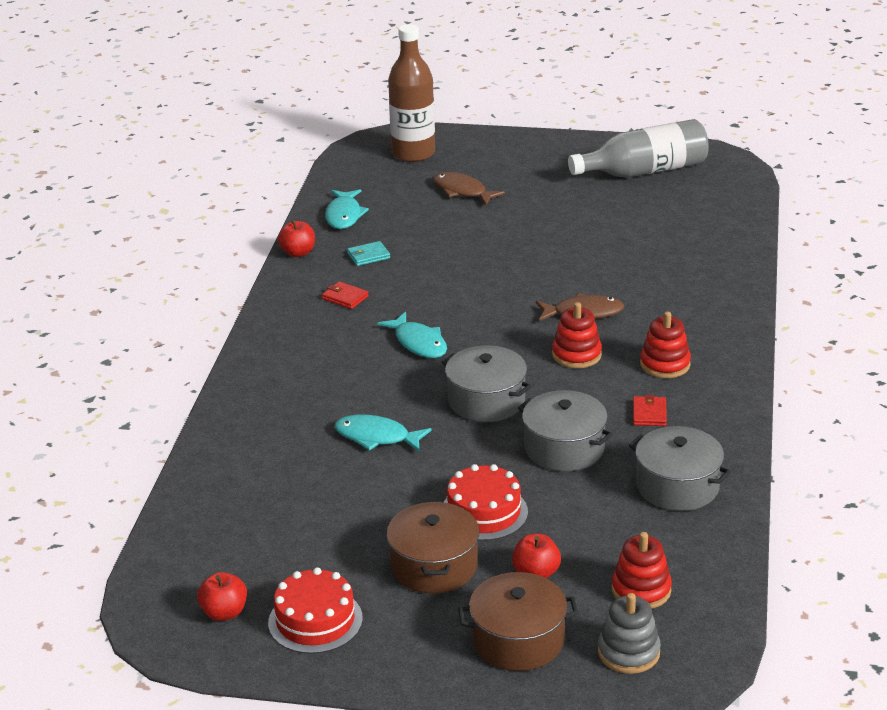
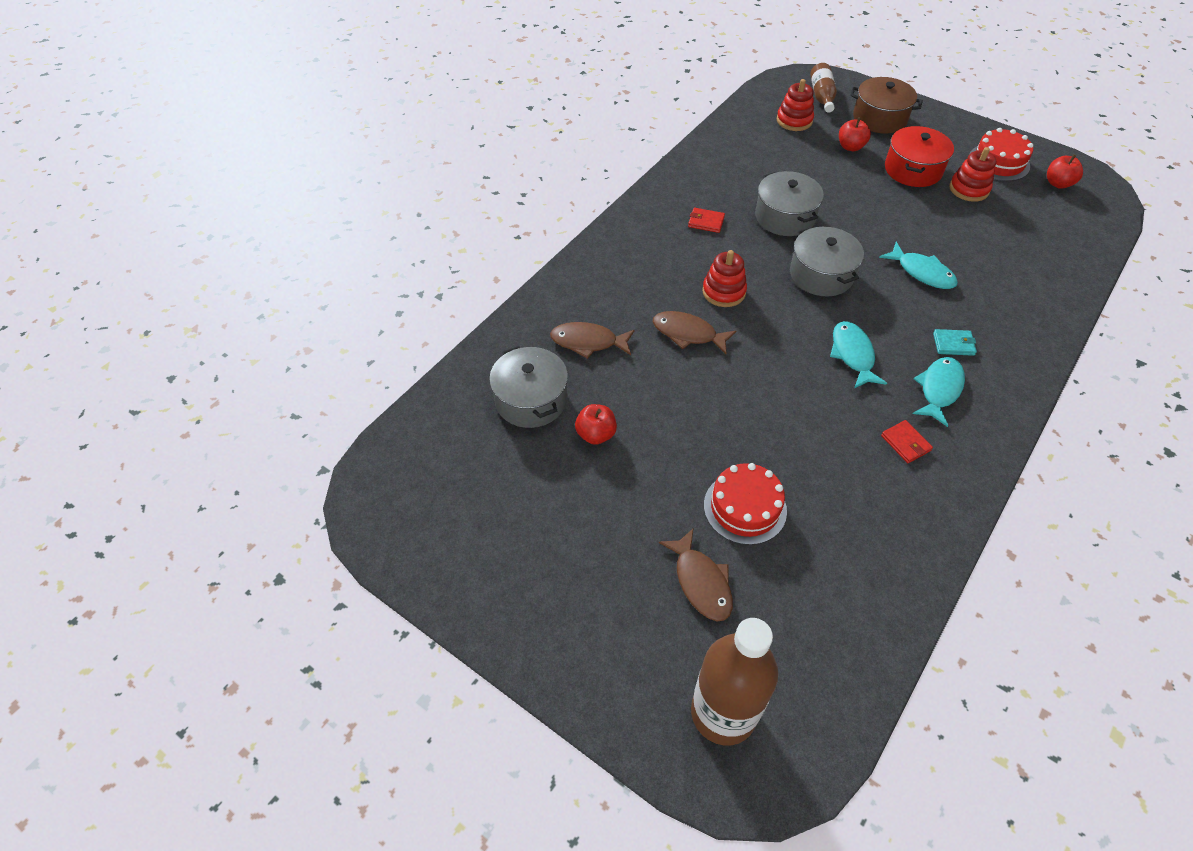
camera: 155 degrees left, 20 degrees up
red apple [278,219,315,257] -> red apple moved to [575,404,617,445]
turquoise fish [325,189,369,229] -> turquoise fish moved to [913,357,965,427]
turquoise wallet [347,241,390,266] -> turquoise wallet moved to [933,329,977,356]
brown pot [387,501,479,593] -> red pot [885,126,954,187]
red cake [443,464,528,541] -> red cake moved to [704,463,787,545]
grey bottle [568,119,709,178] -> none
grey stacking toy [598,593,661,674] -> brown bottle [810,63,837,113]
grey pot [629,426,731,511] -> grey pot moved to [489,346,568,428]
red wallet [633,395,667,426] -> red wallet turned 75 degrees clockwise [688,208,725,233]
red stacking toy [640,312,691,378] -> red stacking toy moved to [950,147,996,202]
none -> brown fish [550,322,634,359]

